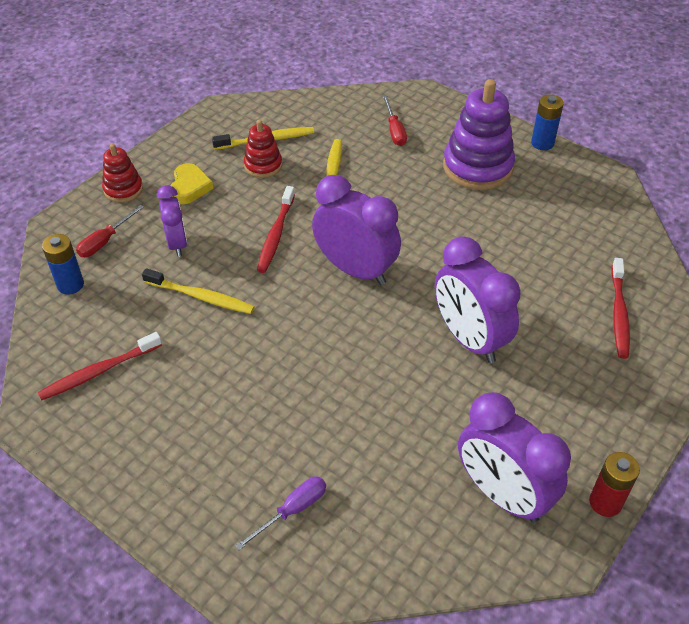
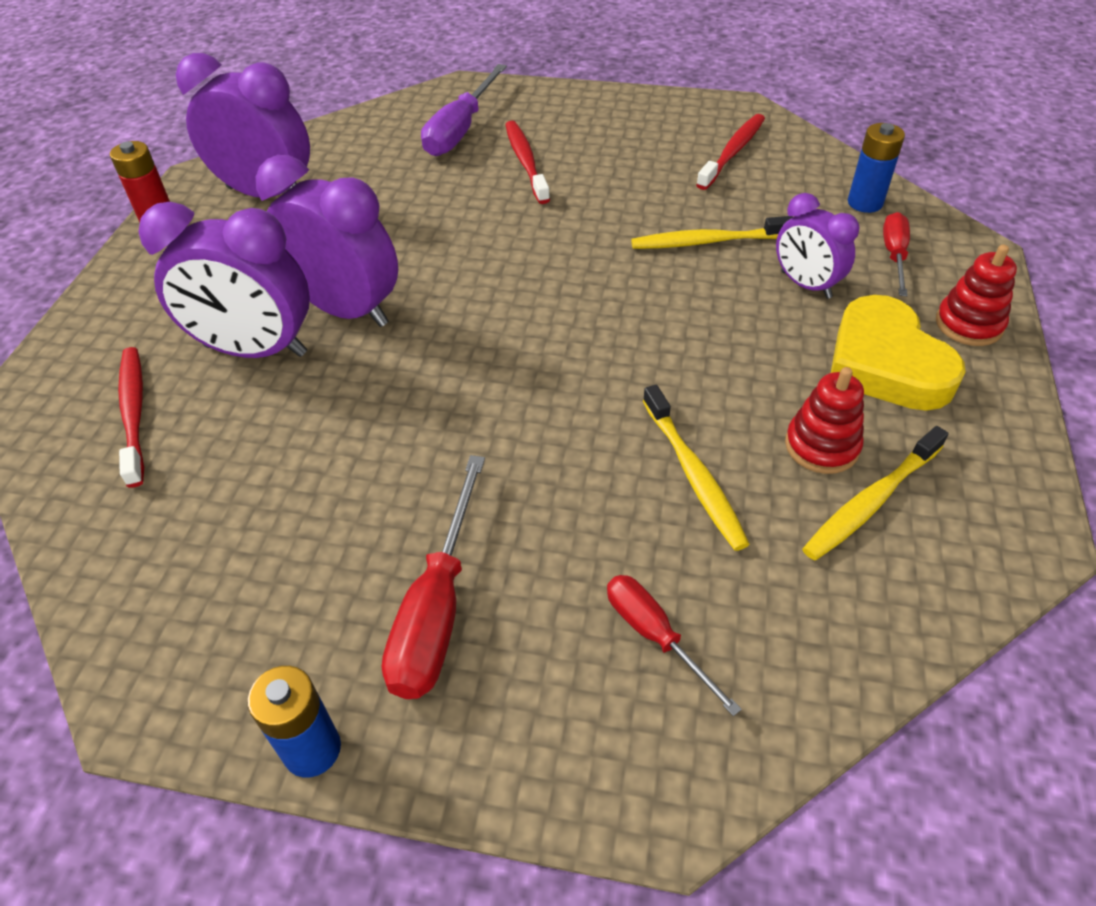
camera: 155 degrees right, 0 degrees up
yellow heart [170,163,213,204] -> yellow heart [831,295,966,411], size x1.64
purple screwdriver [235,477,326,550] -> purple screwdriver [421,64,507,156], size x1.63
red toothbrush [257,186,295,273] -> red toothbrush moved to [505,121,550,204]
purple clock [312,175,401,285] -> purple clock moved to [138,202,310,358]
purple stacking toy [443,79,515,190] -> red screwdriver [382,455,485,699]

